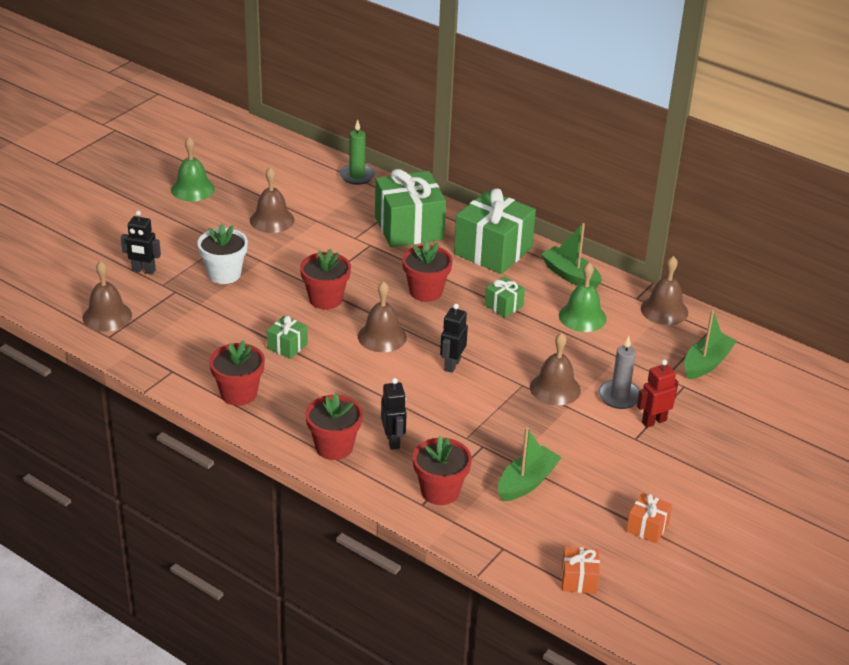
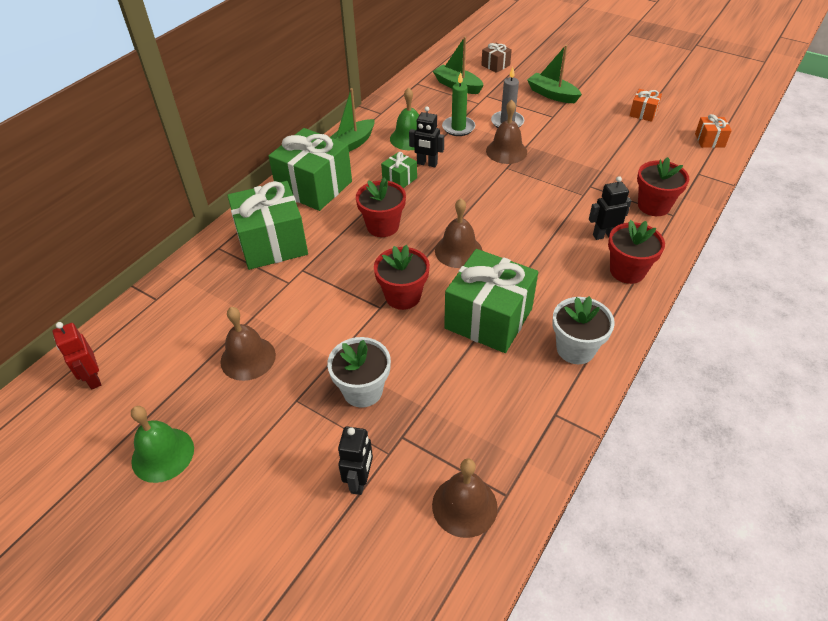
camera: 90 degrees left, 10 degrees up
red flower pot [209,340,265,406] -> white flower pot [553,296,615,364]
green gift [267,316,308,359] -> green gift [444,249,538,353], size x2.16
green candle [339,120,375,185] -> green candle moved to [442,72,475,136]
black robot [440,304,468,373] -> black robot moved to [409,106,444,167]
green boat [498,427,562,502] -> green boat moved to [527,45,582,103]
red robot [637,359,678,428] -> red robot moved to [53,322,101,390]
brown bell [641,256,688,325] -> none
none -> brown gift [481,43,512,73]

